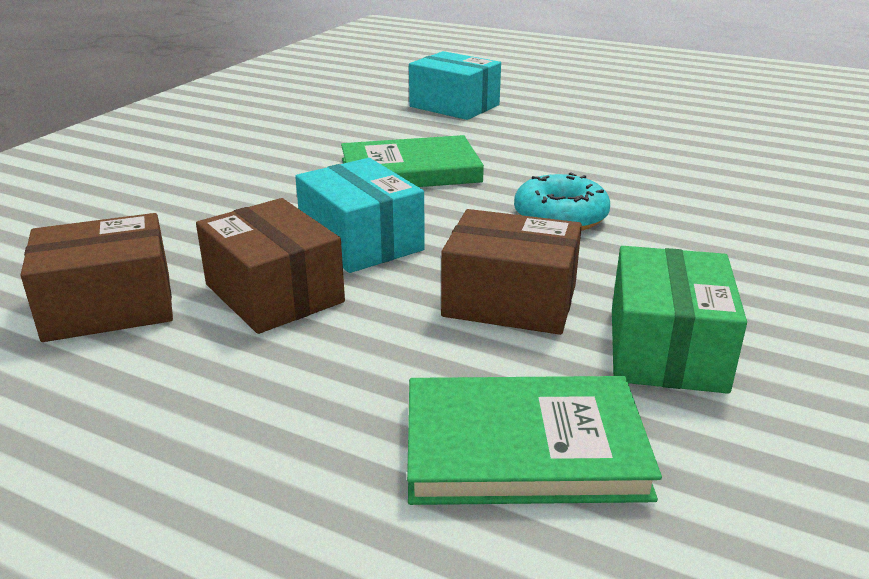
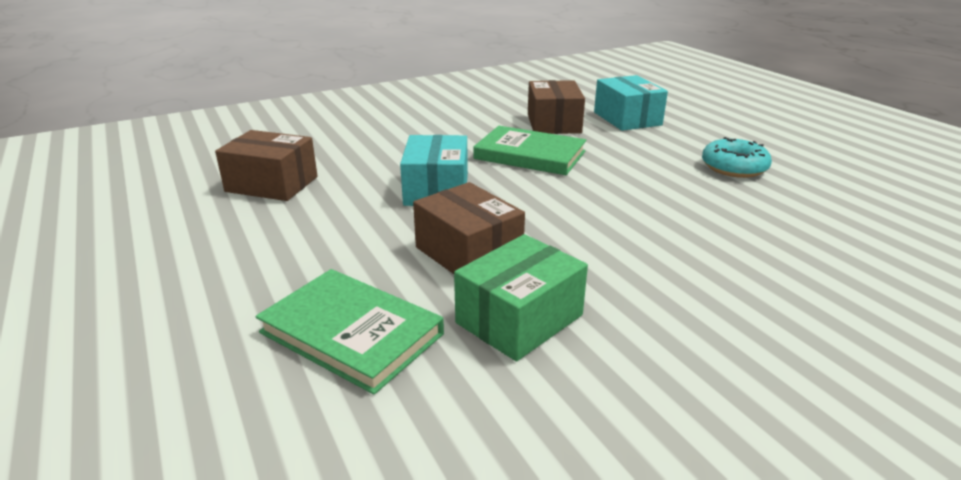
camera: 35 degrees right, 0 degrees up
brown box [196,198,345,334] -> brown box moved to [528,80,585,134]
turquoise donut [514,172,610,231] -> turquoise donut moved to [702,137,772,178]

